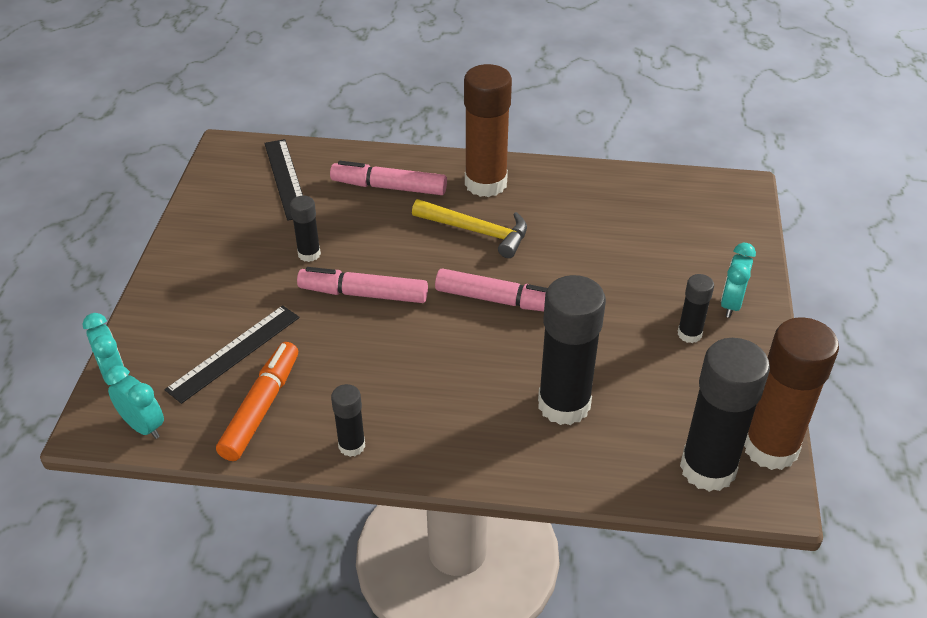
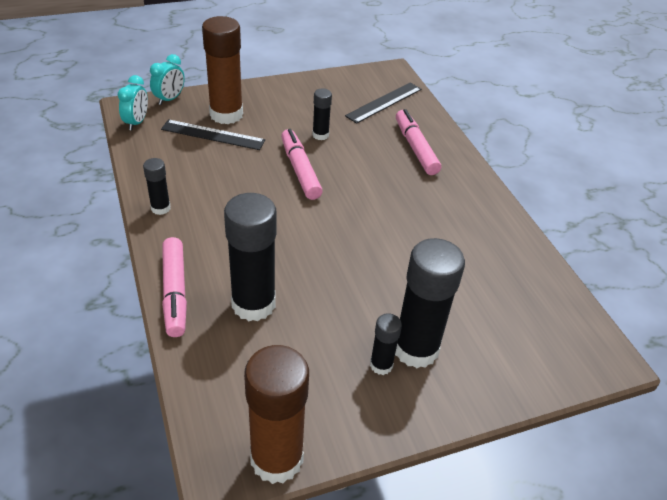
camera: 60 degrees right, 0 degrees up
orange marker [216,342,298,461] -> none
yellow hammer [412,199,527,258] -> none
pink marker [435,268,548,311] -> pink marker moved to [162,237,187,337]
brown glue stick [464,64,512,197] -> brown glue stick moved to [202,16,243,124]
black glue stick [680,338,770,492] -> black glue stick moved to [395,238,465,368]
turquoise clock [721,243,756,318] -> none

